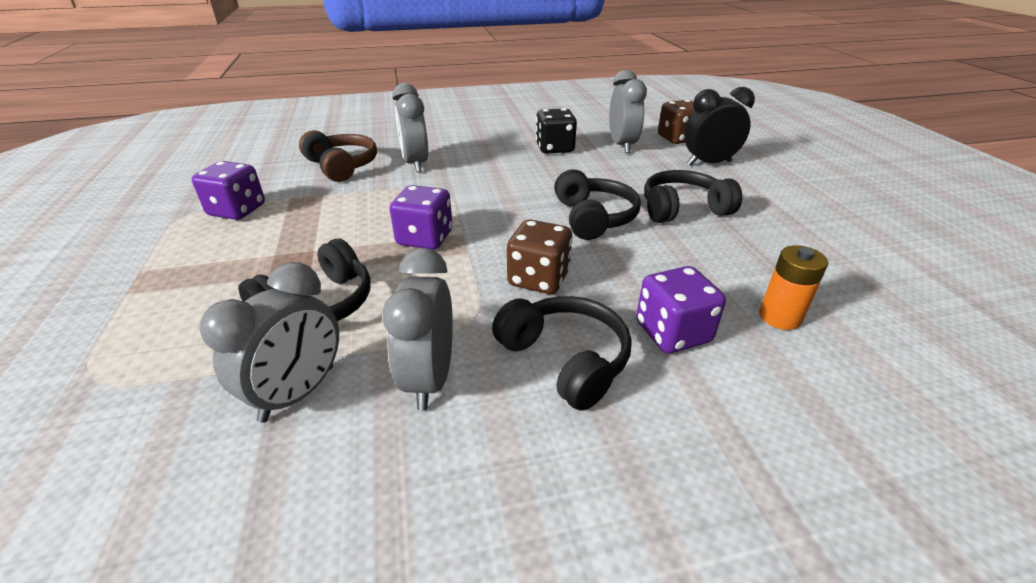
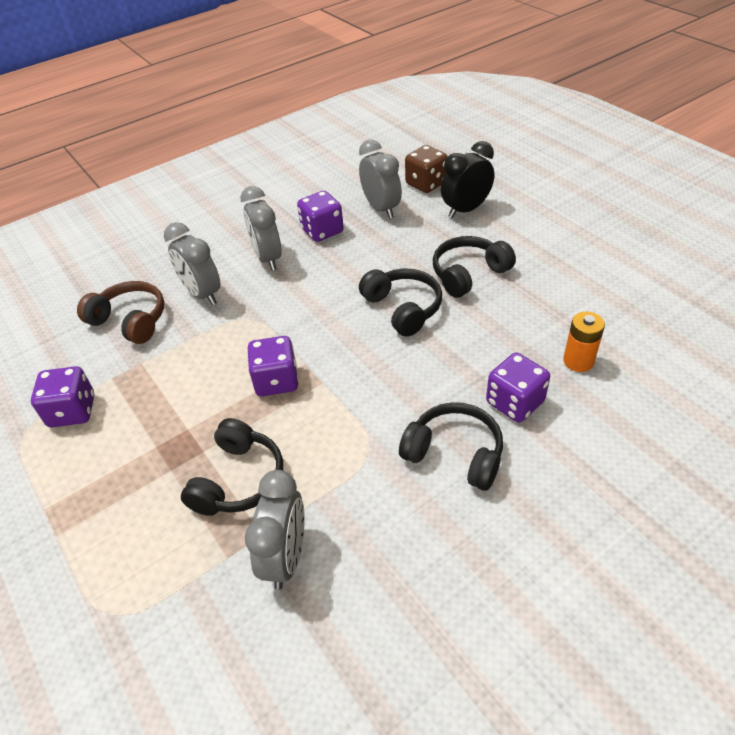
camera: 20 degrees left, 10 degrees up
grey clock [382,248,453,410] -> grey clock moved to [240,186,282,270]
brown dice [507,220,572,294] -> none
black dice [536,108,577,154] -> purple dice [297,191,344,242]

